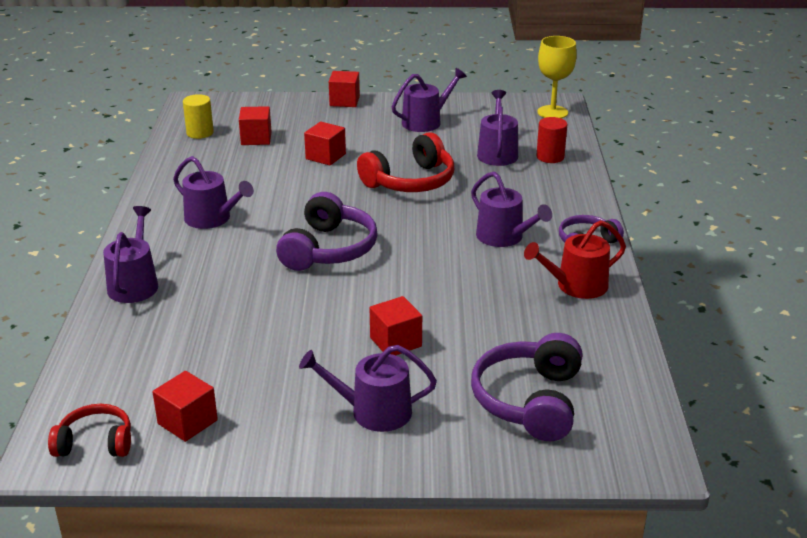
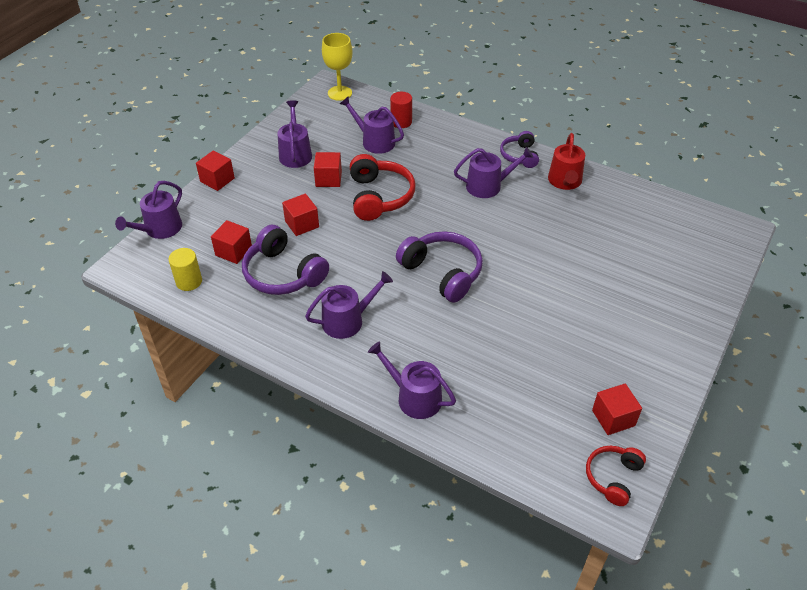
camera: 60 degrees left, 15 degrees up
purple watering can [299,345,437,432] -> purple watering can moved to [115,181,182,239]
red cube [370,296,422,355] -> red cube moved to [314,152,342,187]
purple headphones [471,333,582,441] -> purple headphones moved to [242,225,329,295]

